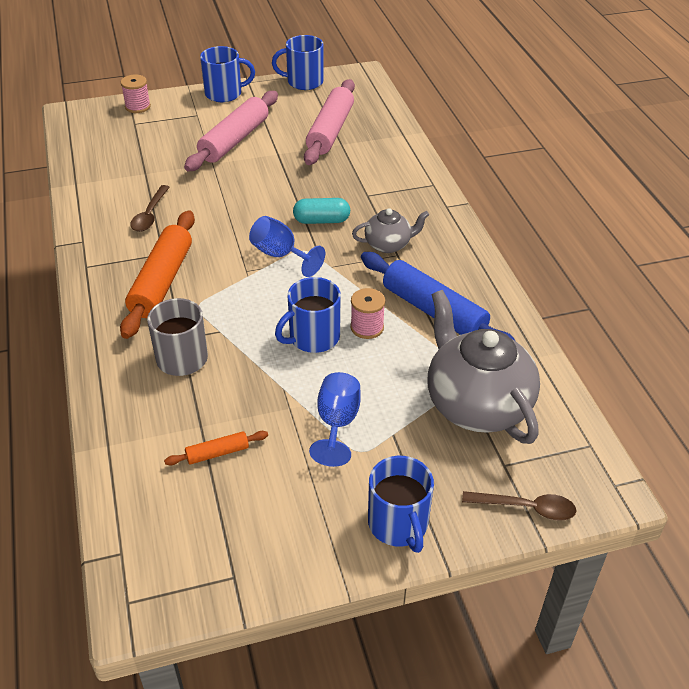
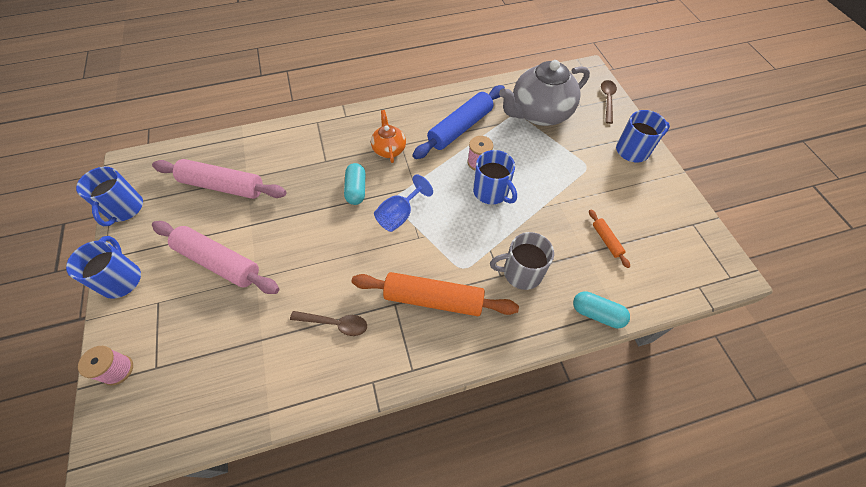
camera: 90 degrees left, 15 degrees up
blue goblet [309,372,361,467] -> none
grey teapot [352,208,429,253] -> orange teapot [371,110,406,163]
none -> turquoise capsule [573,291,630,328]

